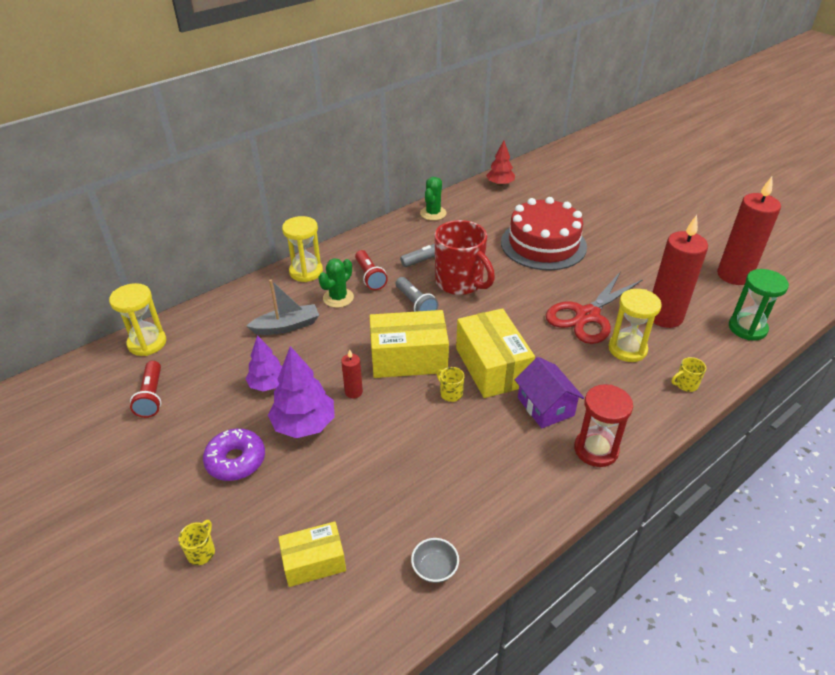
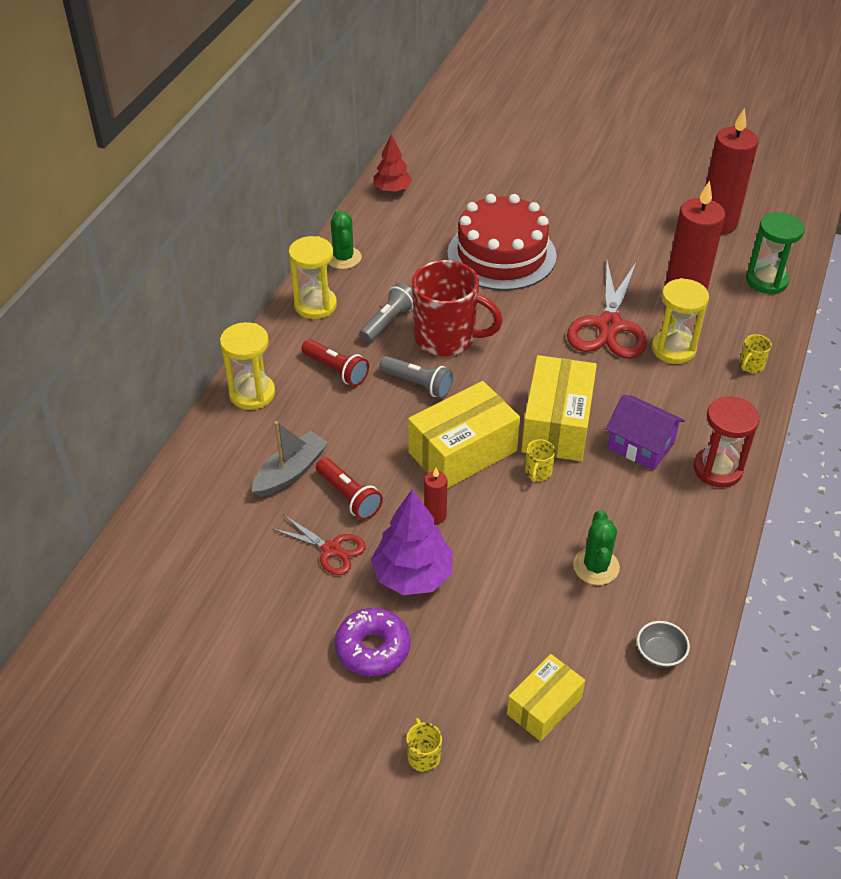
camera: 30 degrees left, 5 degrees up
yellow hourglass [109,283,166,356] -> yellow hourglass moved to [289,236,337,319]
red flashlight [130,361,161,418] -> red flashlight moved to [316,458,383,520]
purple tree [245,335,282,391] -> red scissors [272,515,366,575]
green cactus [318,258,354,308] -> green cactus moved to [573,510,620,585]
yellow mug [437,367,465,402] -> yellow mug turned 90 degrees counterclockwise [525,439,556,482]
yellow box [456,308,535,398] -> yellow box turned 60 degrees clockwise [521,355,597,461]

